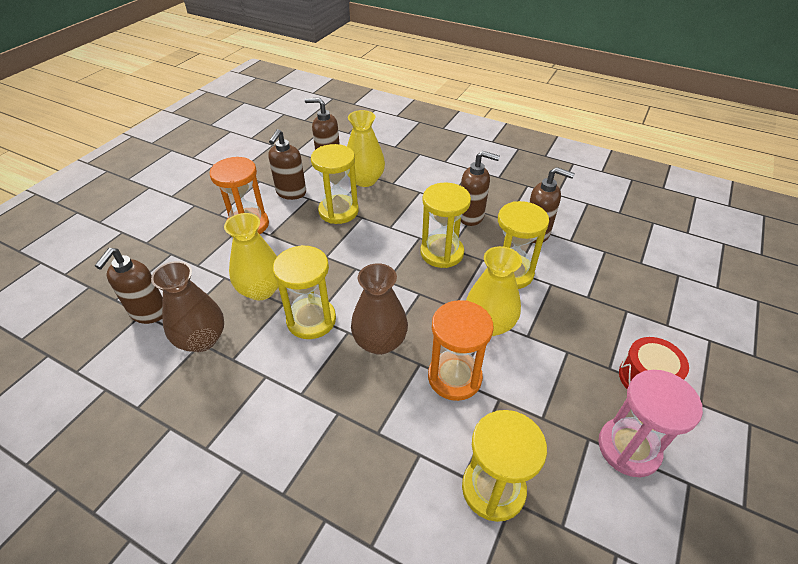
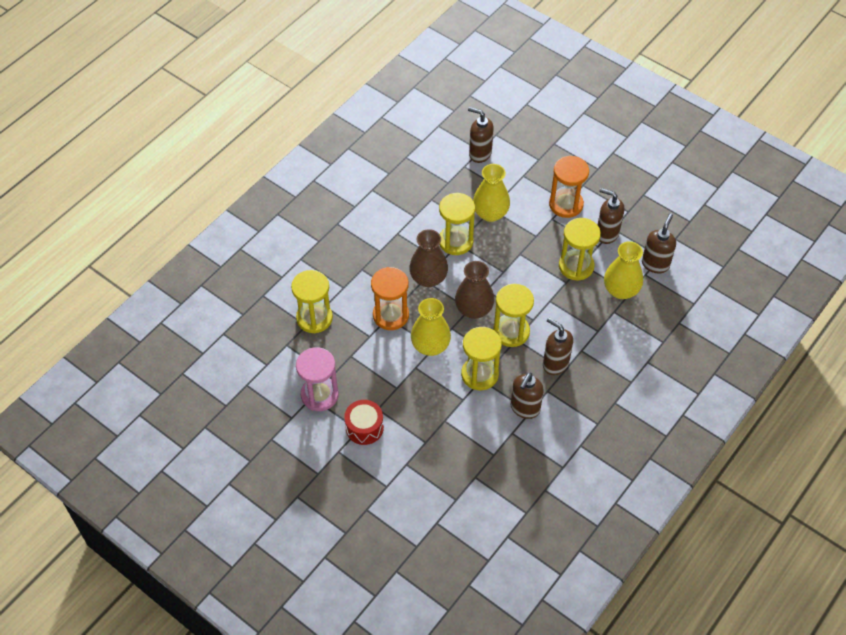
camera: 100 degrees right, 10 degrees up
brown vase [151,261,224,352] -> brown vase moved to [455,261,494,319]
brown soap dispenser [461,151,500,226] -> brown soap dispenser turned 105 degrees clockwise [543,318,573,375]

